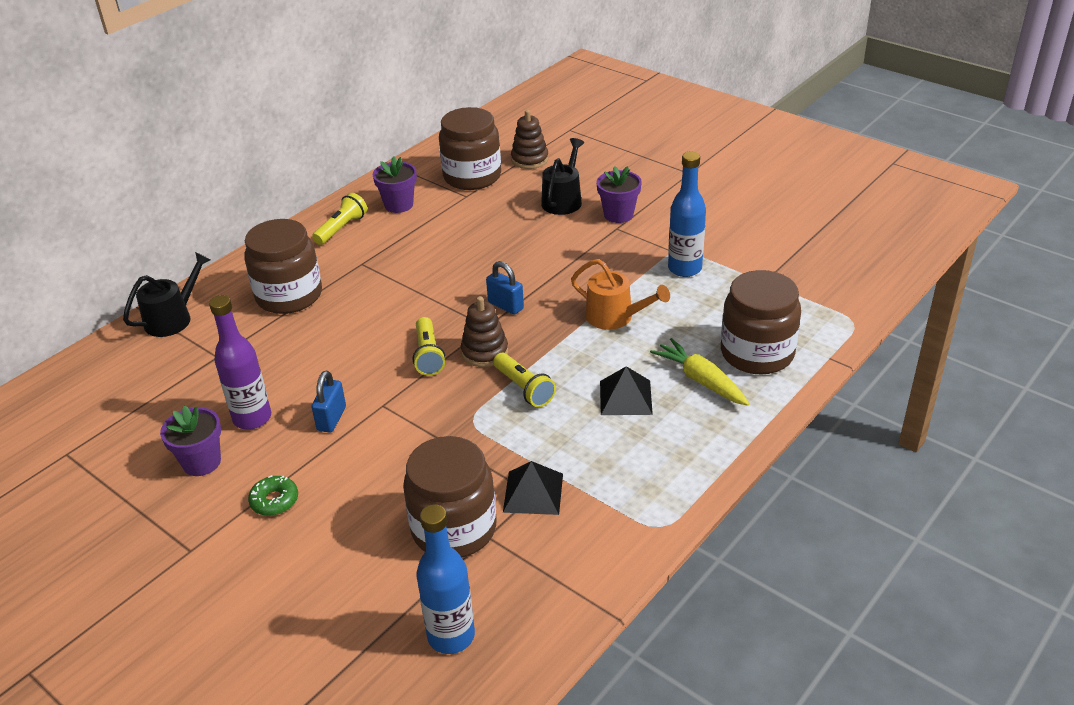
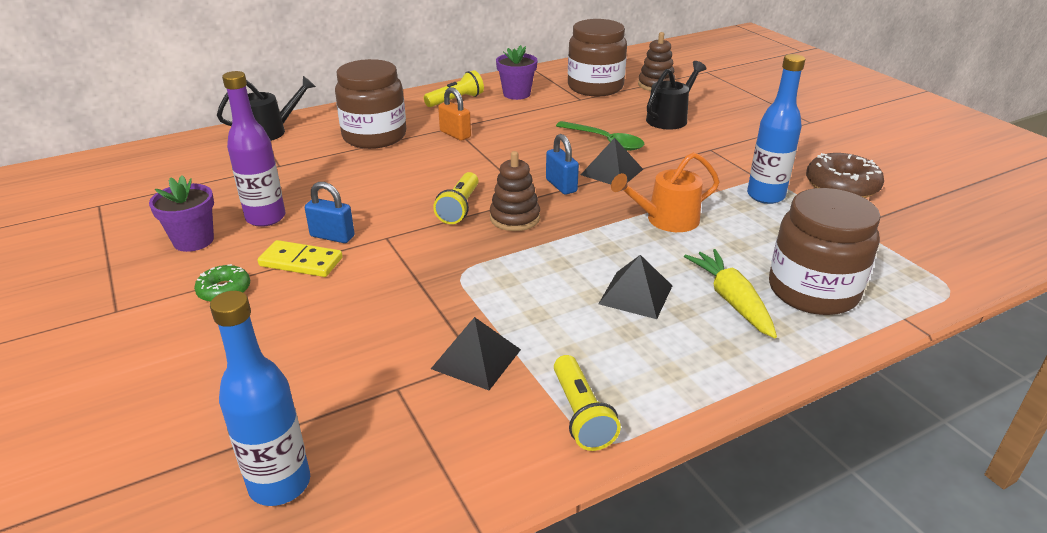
camera: 20 degrees right, 5 degrees down
blue padlock [311,371,346,433] -> blue padlock turned 75 degrees clockwise [305,182,355,243]
brown jar [403,436,497,557] -> none
yellow flashlight [493,353,556,407] -> yellow flashlight moved to [554,355,621,451]
orange watering can [571,259,670,330] -> orange watering can turned 105 degrees clockwise [611,152,720,232]
purple flower pot [596,166,642,223] -> none
none -> yellow domino [257,240,342,277]
none -> orange padlock [438,87,471,141]
none -> green spoon [556,121,645,151]
none -> black pyramid [581,138,643,184]
none -> brown donut [806,153,884,198]

